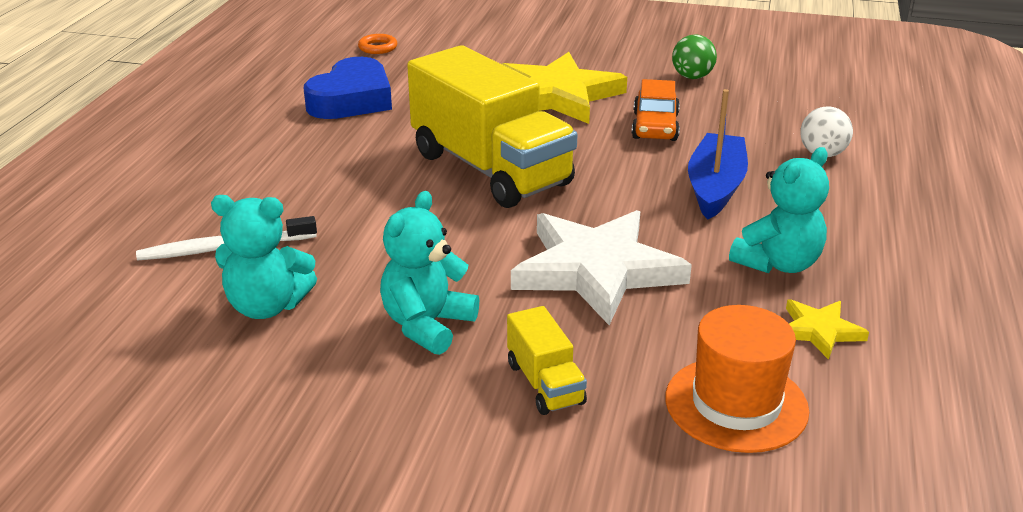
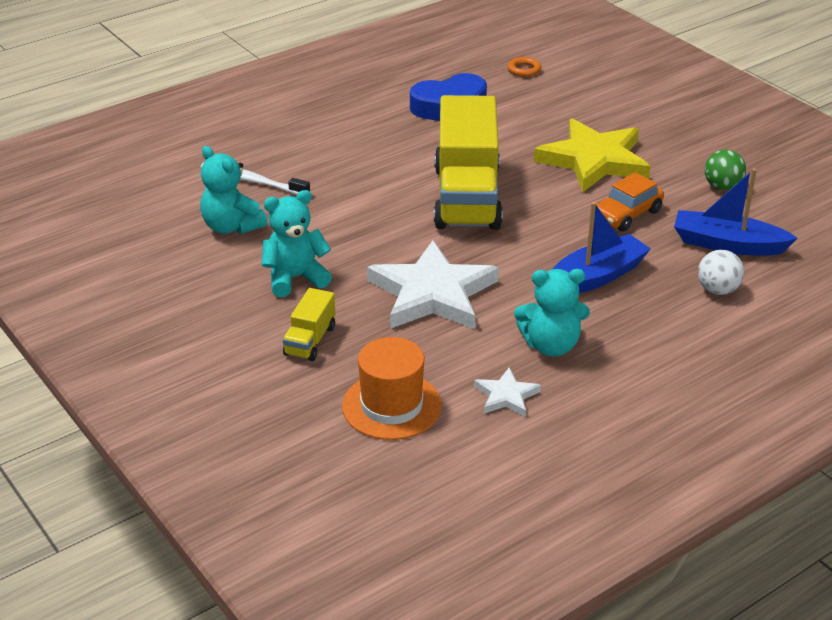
camera: 40 degrees right, 5 degrees up
yellow star [786,299,869,360] -> white star [474,367,541,417]
none -> blue boat [674,168,798,256]

